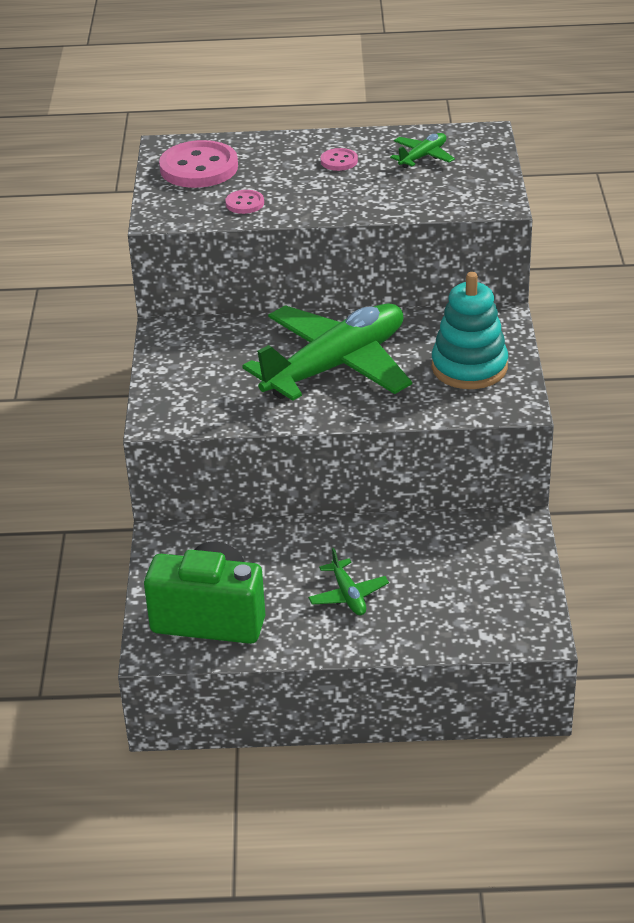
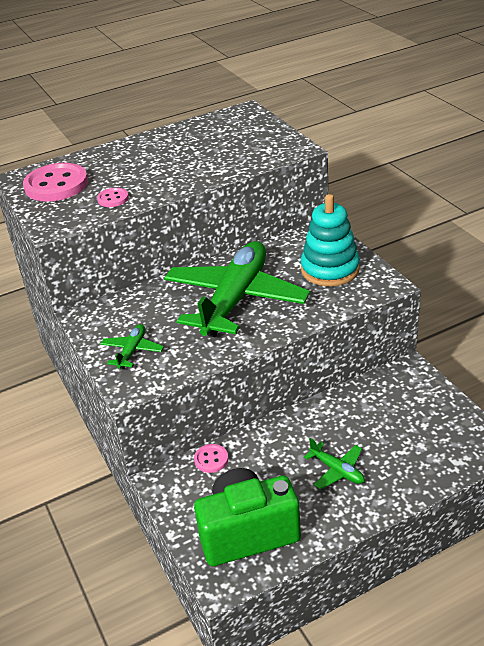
camera: 25 degrees left, 0 degrees up
pink button [321,148,358,171] -> pink button moved to [194,444,228,473]
green plane [390,133,455,168] -> green plane moved to [100,324,164,369]

